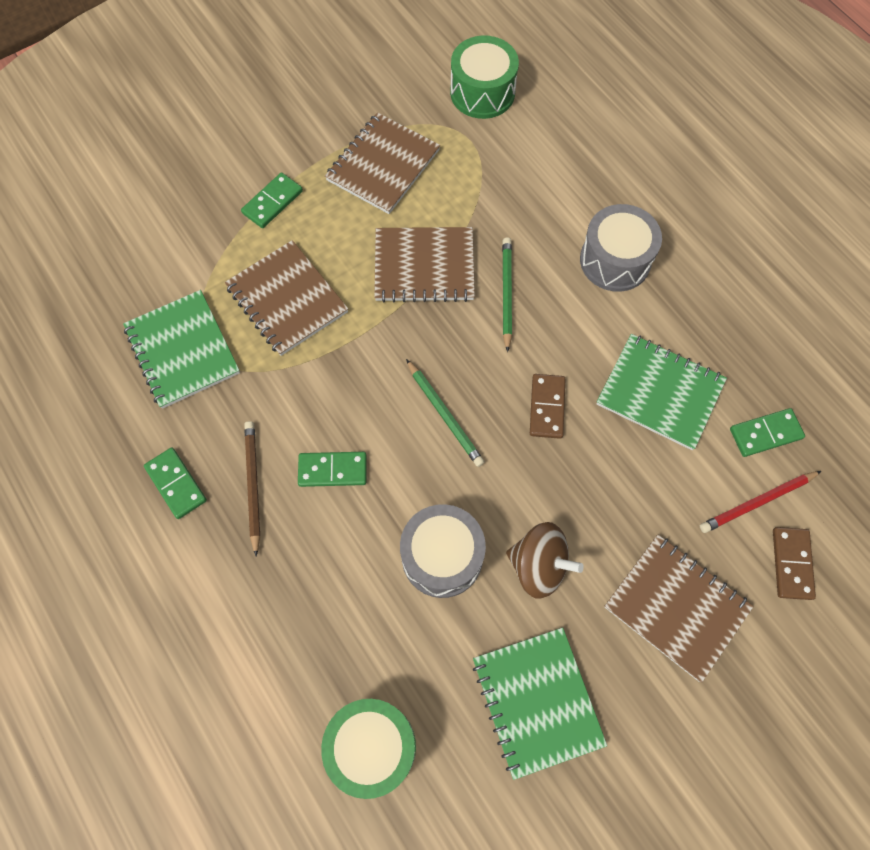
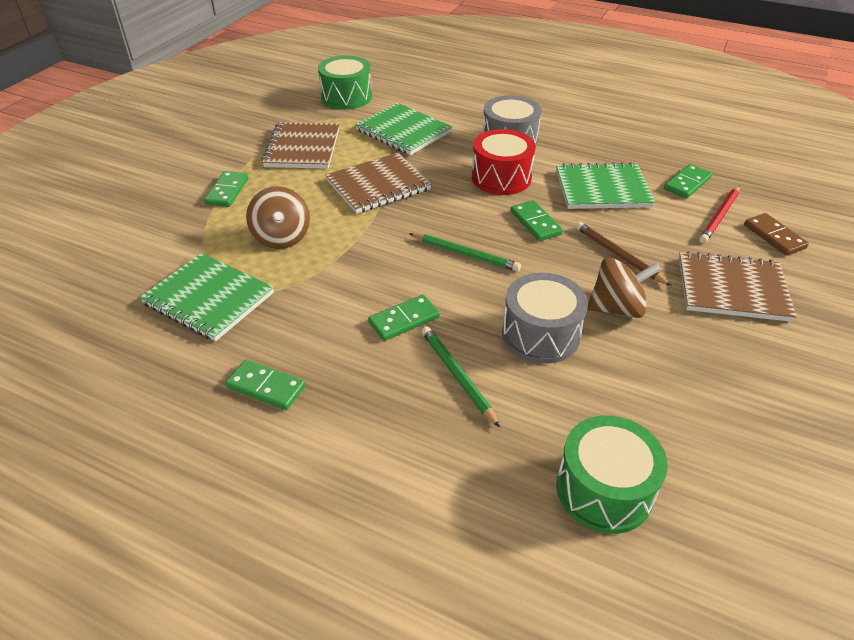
camera: 30 degrees left, 25 degrees down
brown notebook [225,240,348,356] -> brown spinning top [246,186,310,249]
brown pencil [244,421,260,557] -> brown pencil moved to [575,222,672,286]
green notebook [473,628,607,780] -> green notebook moved to [355,103,452,155]
green pencil [502,237,512,352] -> green pencil moved to [421,326,500,427]
brown domino [530,374,565,439] -> green domino [511,200,563,241]
none -> red drum [472,129,536,195]

